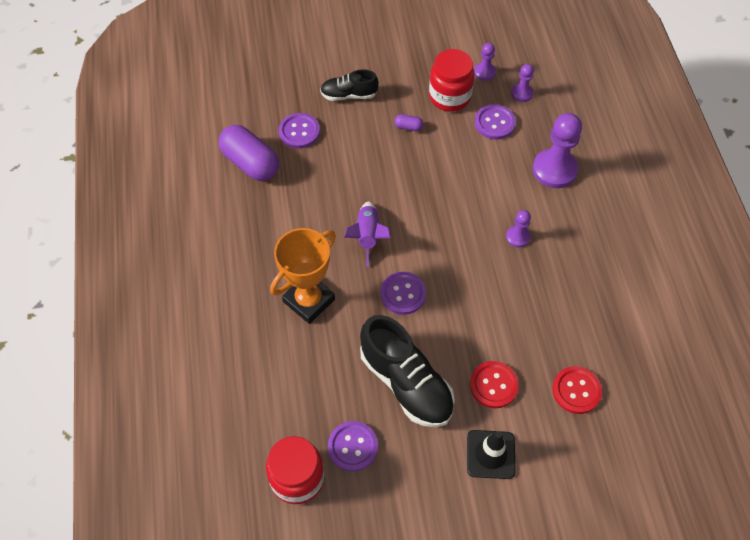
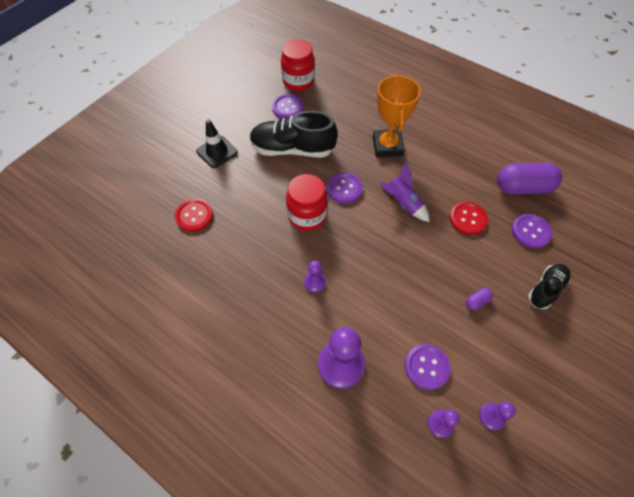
camera: 135 degrees right, 0 degrees up
red jar [429,49,475,112] -> red jar moved to [286,174,328,231]
red button [470,361,519,408] -> red button moved to [449,201,488,235]

